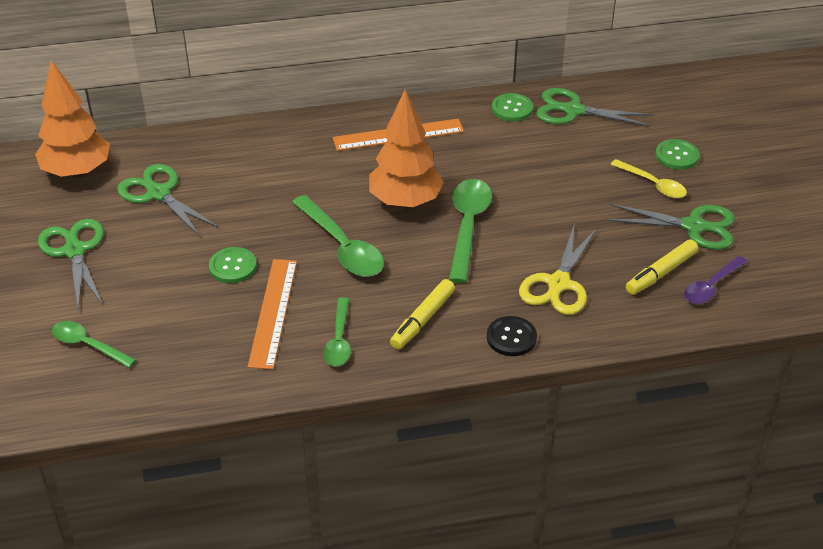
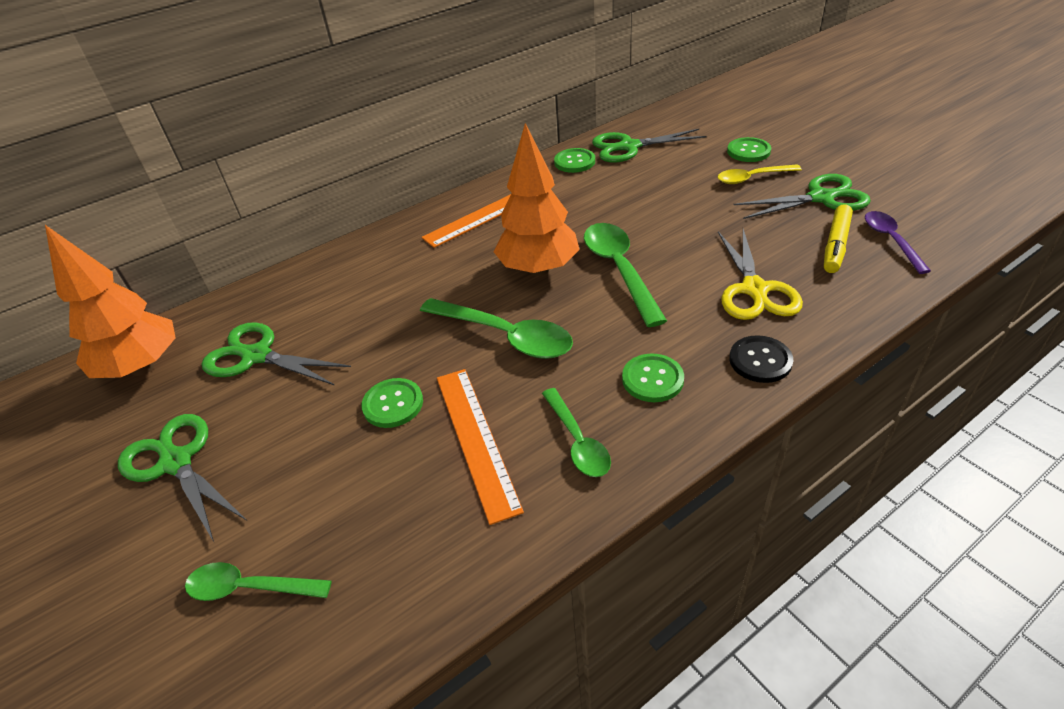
camera: 20 degrees left, 0 degrees up
yellow marker [390,279,455,349] -> green button [622,353,684,402]
yellow spoon [610,159,687,198] -> yellow spoon turned 150 degrees clockwise [718,164,802,184]
purple spoon [684,256,747,304] -> purple spoon turned 150 degrees clockwise [865,211,931,274]

